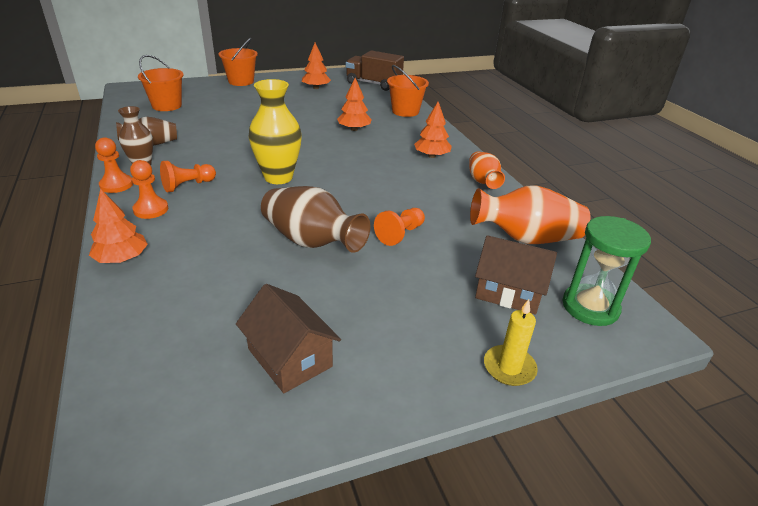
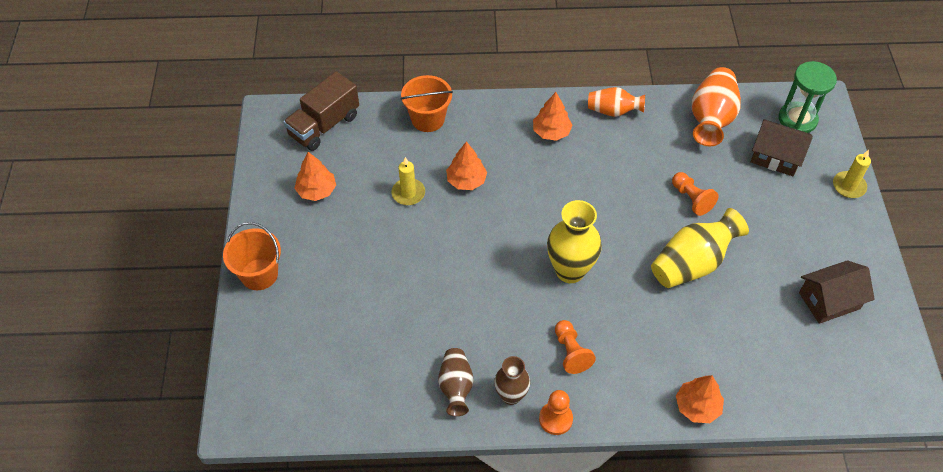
camera: 70 degrees left, 20 degrees up
orange pawn [130,160,168,219] -> none
orange bucket [138,55,184,111] -> none
brown vase [261,186,371,253] -> yellow vase [651,208,749,288]
brown house [475,235,557,315] -> brown house turned 75 degrees clockwise [751,119,813,176]
none -> yellow candle [392,157,425,205]

